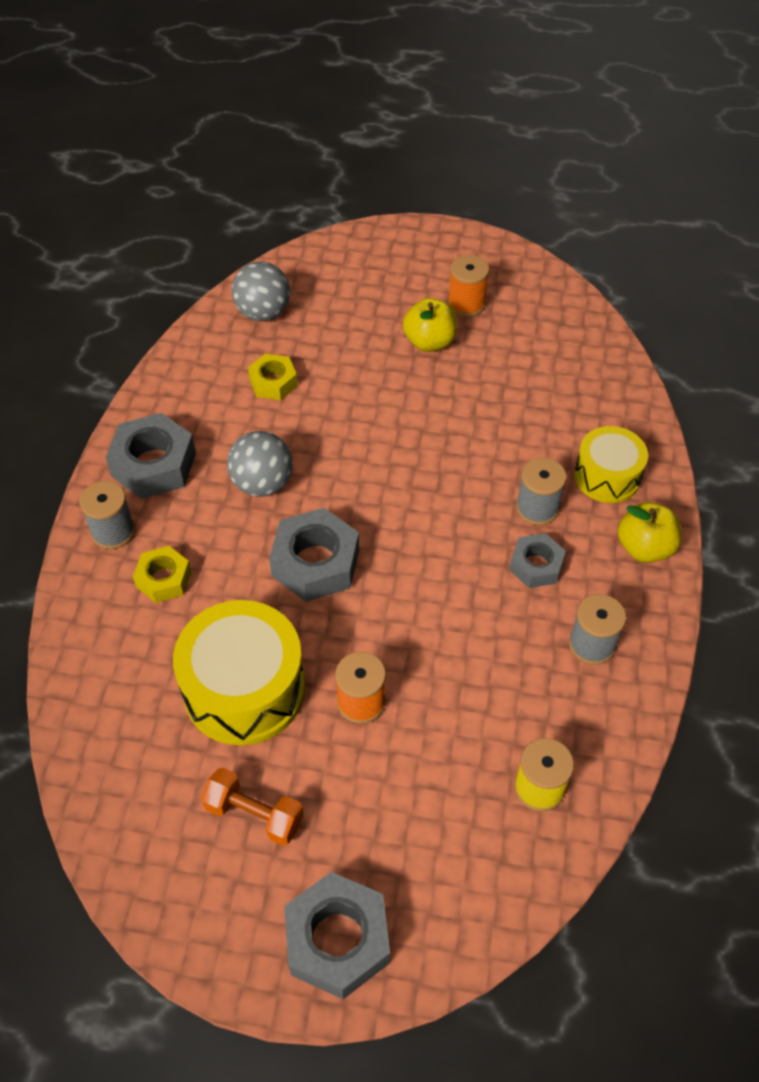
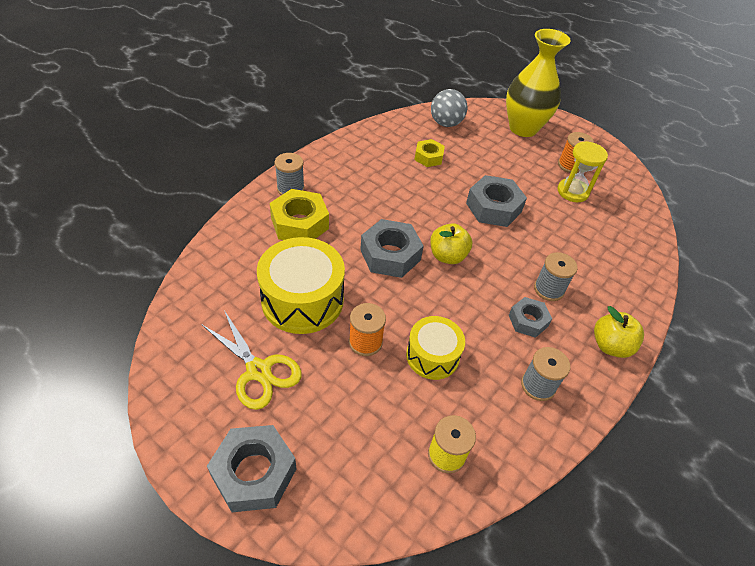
camera: 25 degrees right, 5 degrees down
grey nut [105,413,196,499] -> grey nut moved to [466,175,527,227]
yellow nut [133,546,191,603] -> yellow nut [270,189,329,240], size x1.65
orange dumbbell [201,768,304,846] -> yellow scissors [201,310,302,410]
grey ball [227,431,293,497] -> none
yellow apple [403,298,457,352] -> yellow apple moved to [430,223,472,264]
yellow drum [574,426,648,503] -> yellow drum moved to [406,316,465,380]
none -> yellow vase [506,29,571,137]
none -> yellow hourglass [558,141,608,202]

